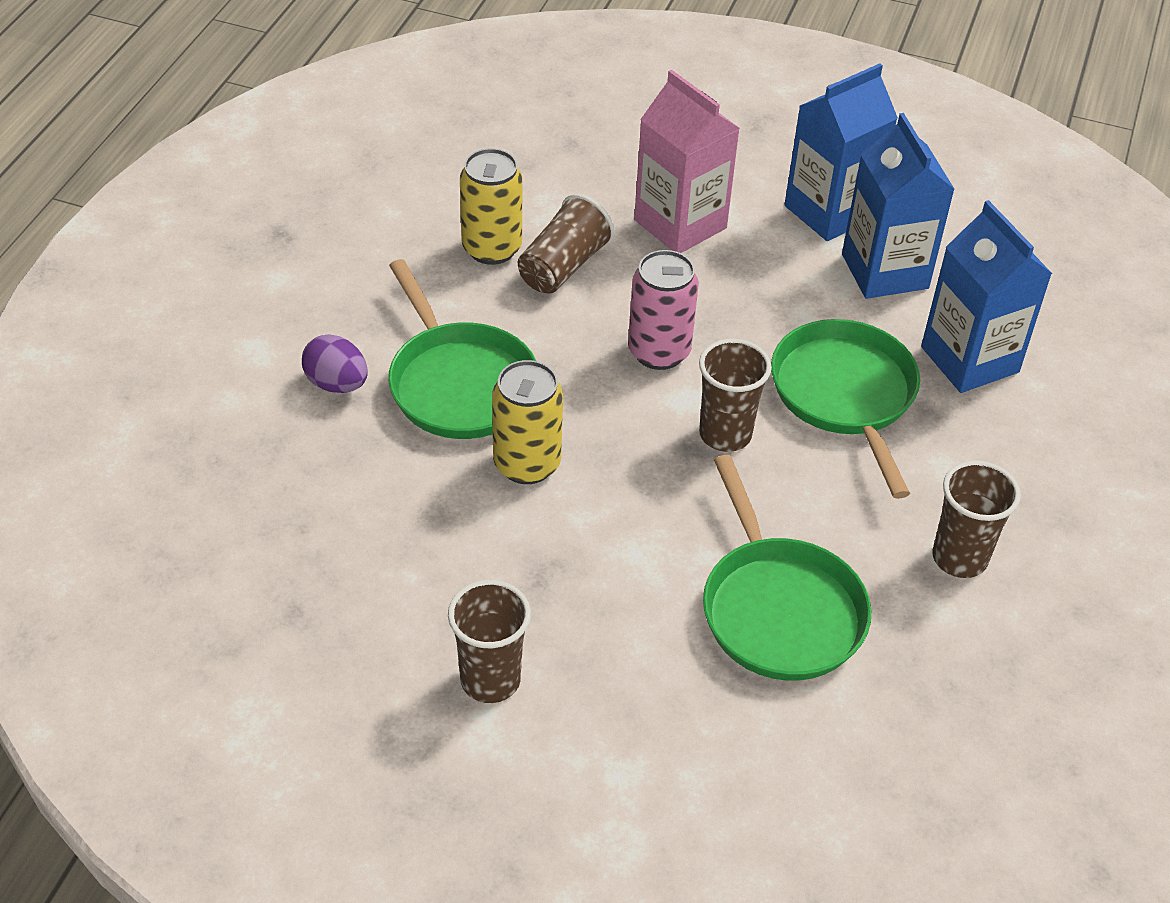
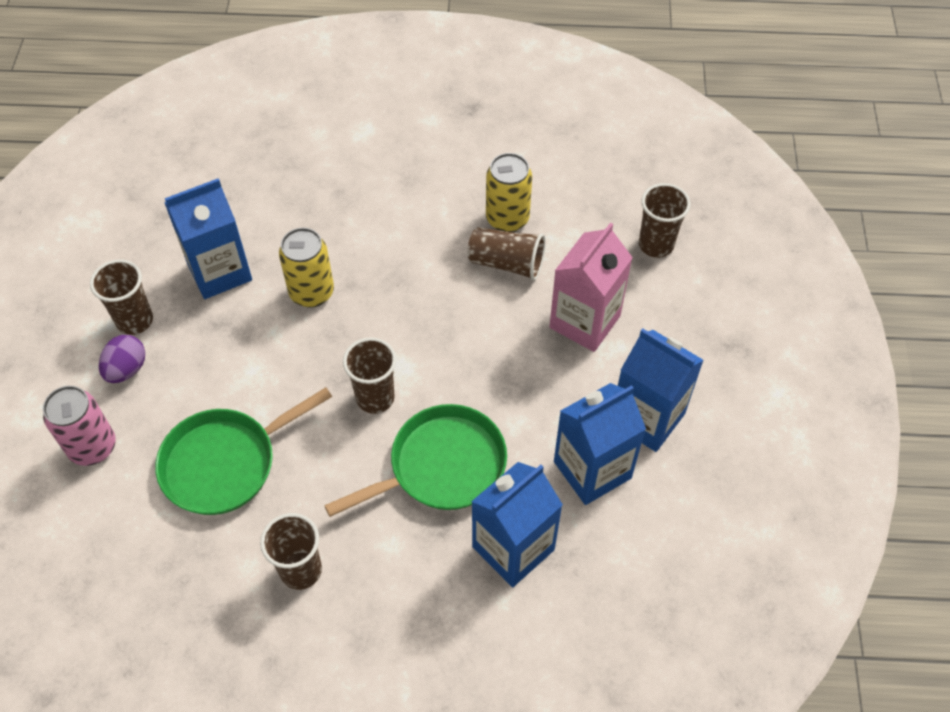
camera: 75 degrees right, 10 degrees up
purple egg [302,334,368,393] -> purple egg moved to [99,335,145,383]
green pan [388,259,536,439] -> none
pink can [628,250,699,370] -> pink can moved to [43,386,116,466]
none -> blue carton [164,178,252,299]
none -> brown cup [639,183,690,258]

